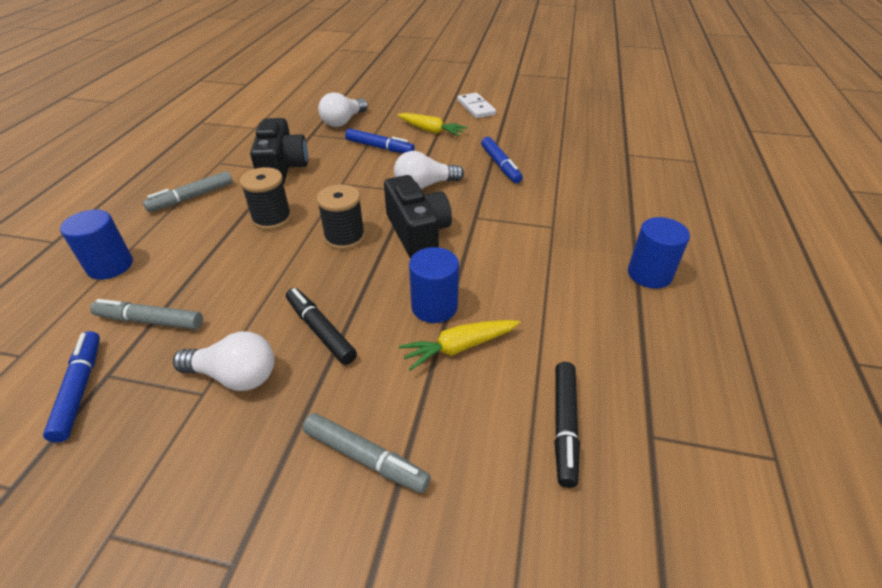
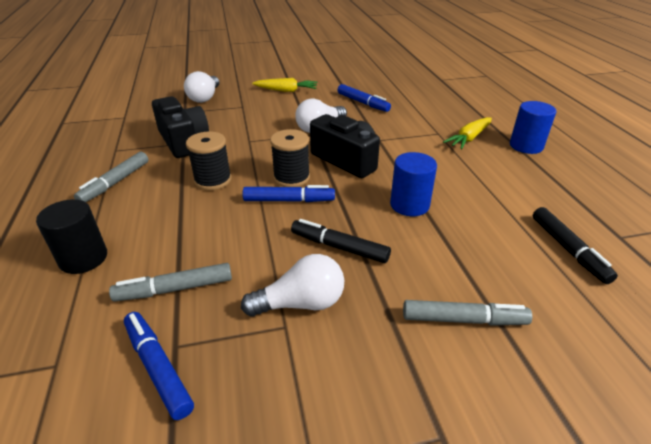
camera: 25 degrees left, 5 degrees down
blue cylinder [60,209,133,280] -> black cylinder [36,199,107,274]
blue marker [345,128,415,153] -> blue marker moved to [243,185,335,202]
yellow carrot [399,320,520,371] -> yellow carrot moved to [443,117,492,149]
white domino [457,93,496,118] -> none

